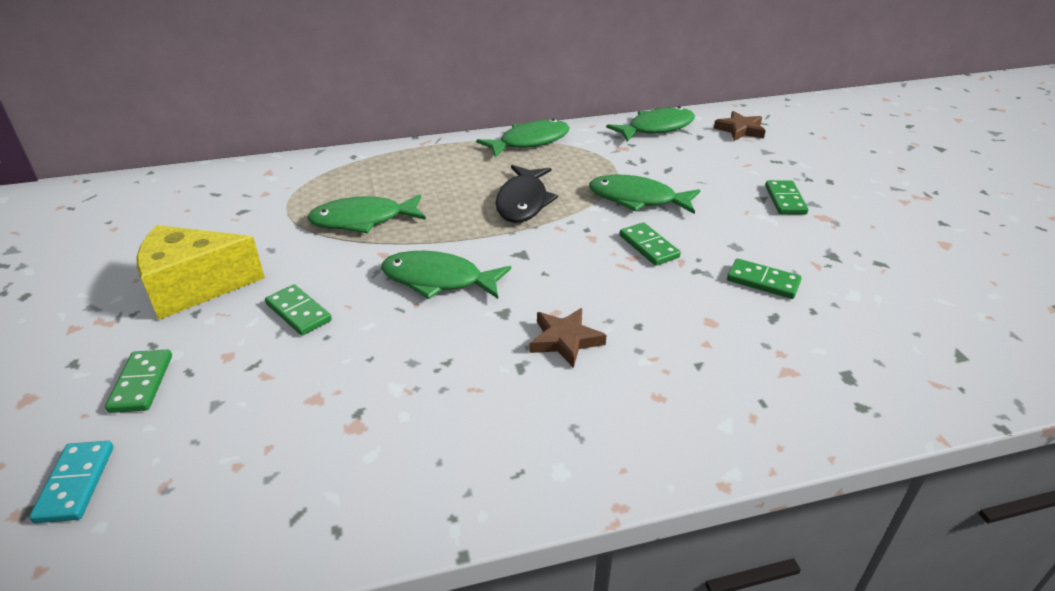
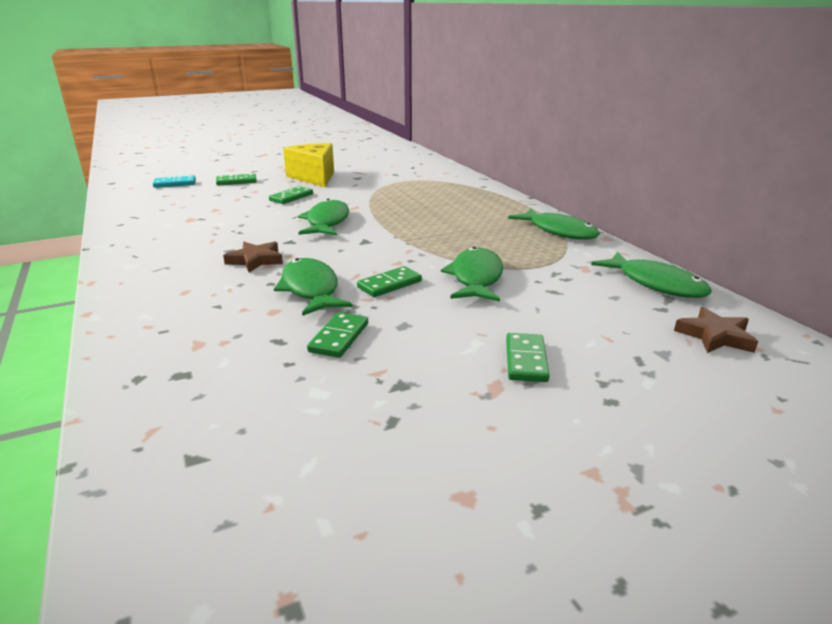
camera: 80 degrees right, 10 degrees down
green fish [307,194,426,233] -> green fish moved to [274,258,352,316]
black fish [496,165,558,223] -> none
green domino [765,180,808,215] -> green domino turned 75 degrees counterclockwise [506,333,550,382]

